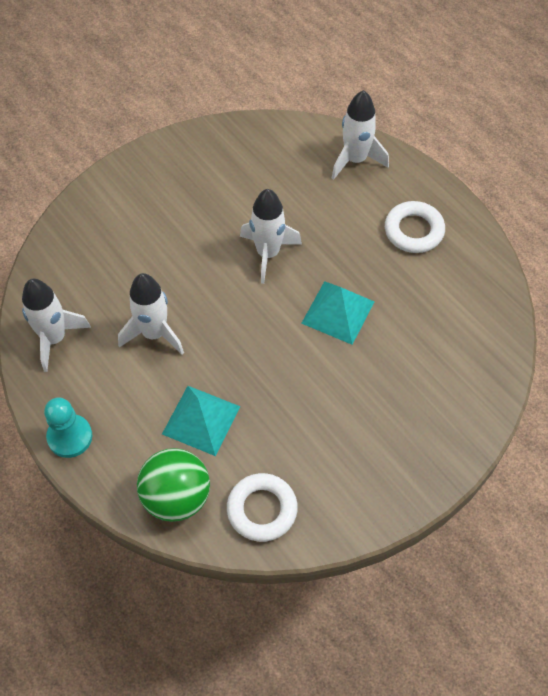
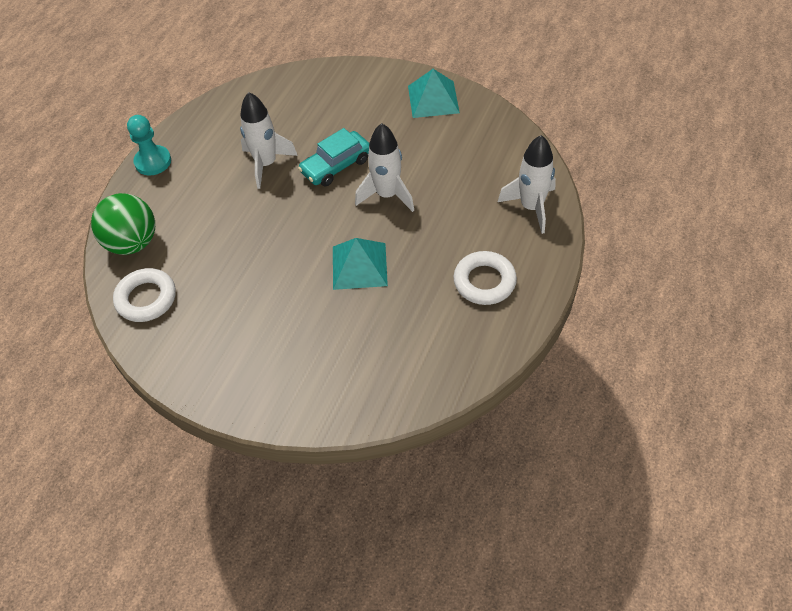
camera: 65 degrees right, 5 degrees down
white rocket [22,279,91,372] -> none
turquoise pyramid [162,386,240,456] -> turquoise pyramid moved to [408,69,460,118]
none -> turquoise car [298,128,369,186]

